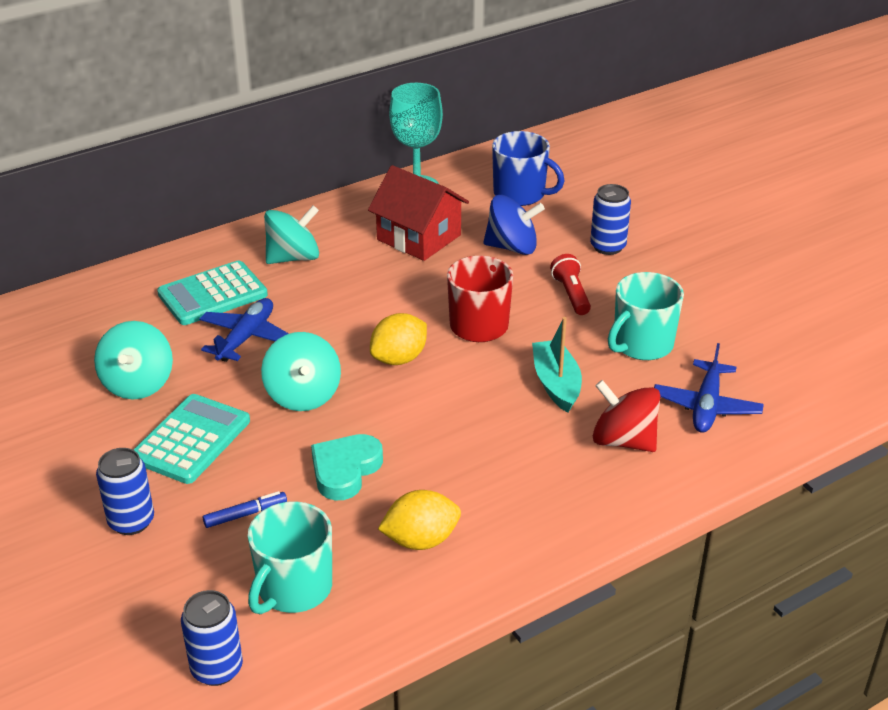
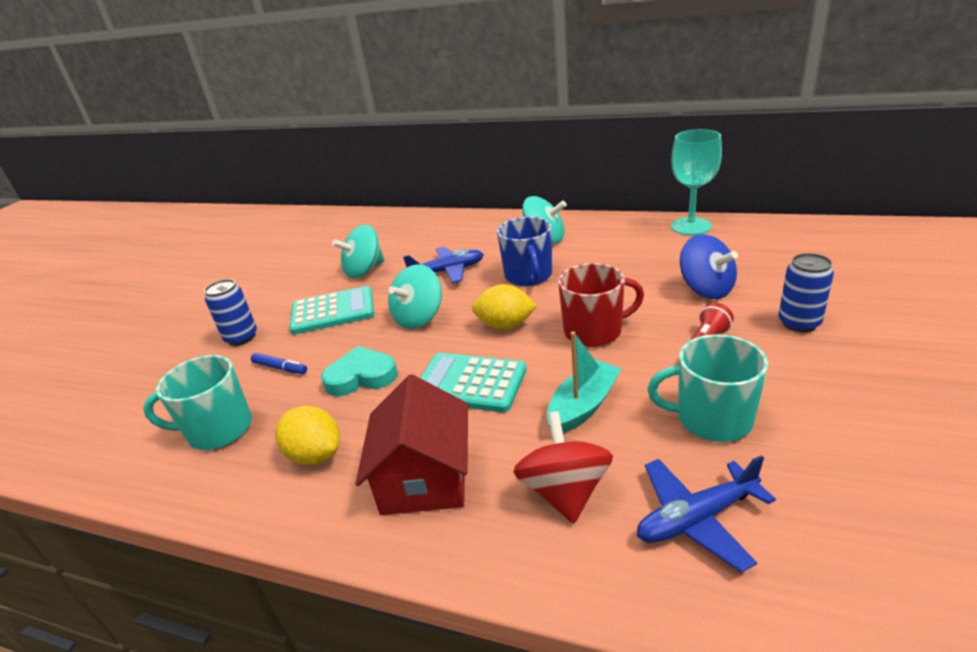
camera: 55 degrees right, 5 degrees down
turquoise calculator [157,261,268,325] -> turquoise calculator moved to [420,353,526,413]
blue can [181,590,243,686] -> none
red house [368,165,469,261] -> red house moved to [355,374,468,515]
blue mug [492,131,565,206] -> blue mug moved to [497,217,552,286]

